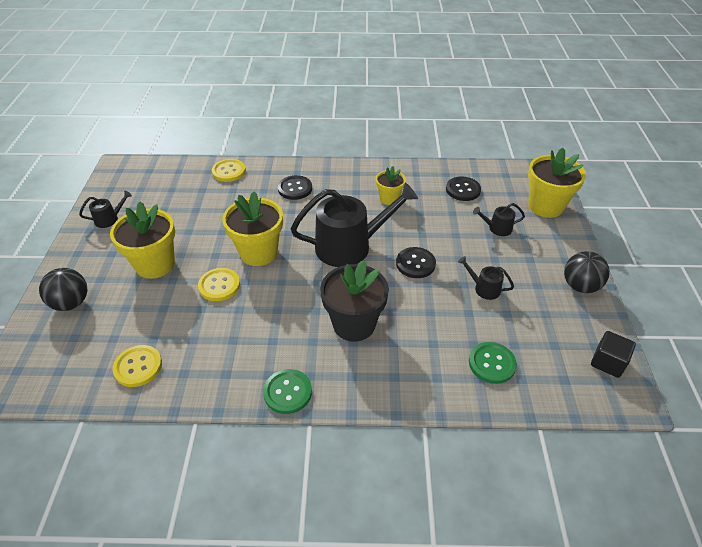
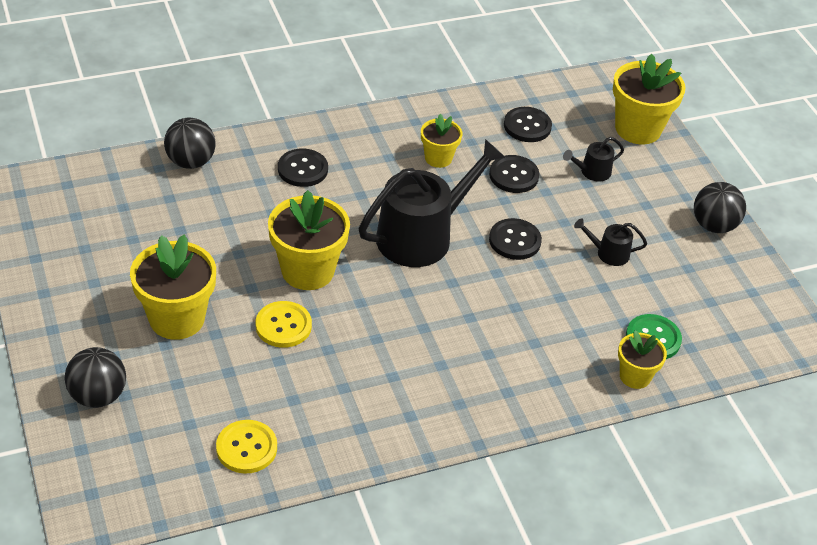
camera: 25 degrees left, 0 degrees up
black watering can [79,191,132,228] -> none
yellow button [212,159,246,182] -> black ball [164,117,216,169]
green button [263,369,312,414] -> none
black flower pot [320,260,389,342] -> none
black cube [591,331,636,378] -> none
none -> black button [489,155,539,193]
none -> yellow flower pot [618,330,667,389]

